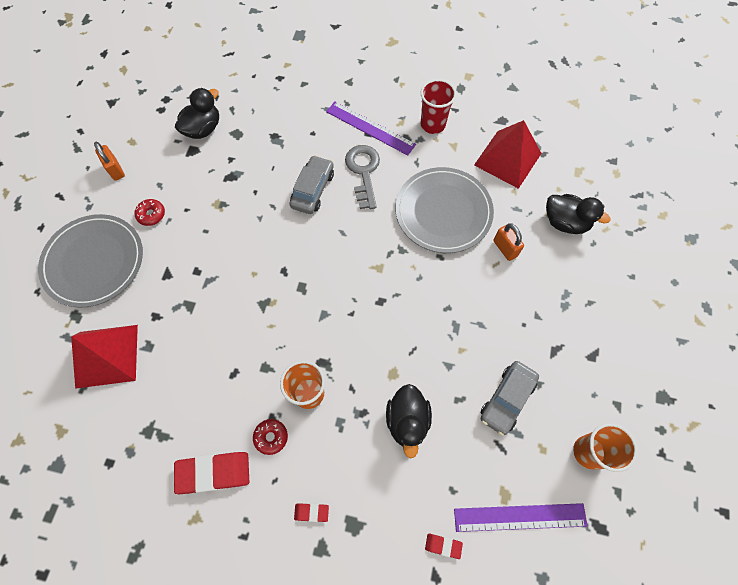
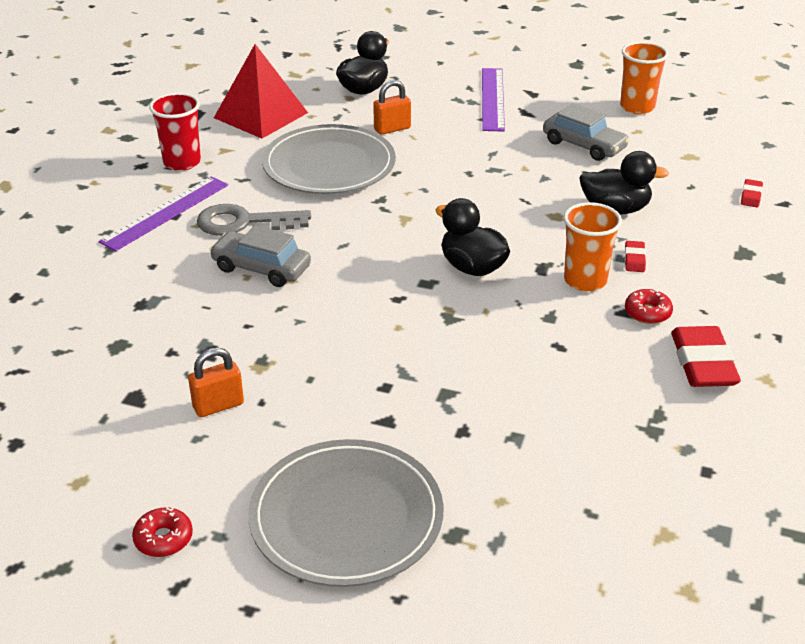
camera: 85 degrees left, 30 degrees down
red pyramid [71,325,138,389] -> none
orange padlock [94,142,125,181] -> orange padlock moved to [188,348,244,417]
red donut [135,199,165,226] -> red donut moved to [132,507,193,557]
black duck [175,88,219,139] -> black duck moved to [435,198,510,276]
red eraser [294,503,329,522] -> red eraser moved to [625,241,646,272]
purple ruler [454,503,587,532] -> purple ruler moved to [482,68,505,132]

